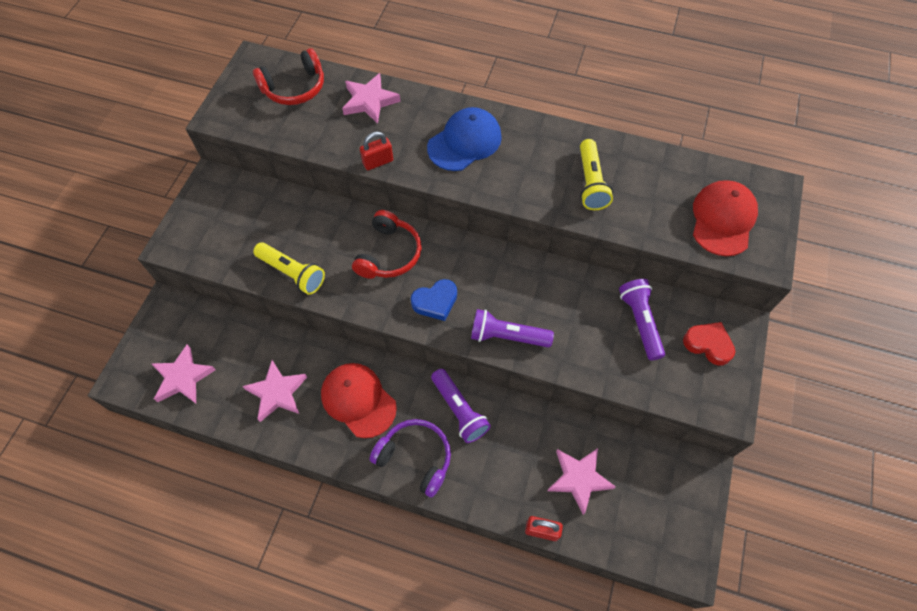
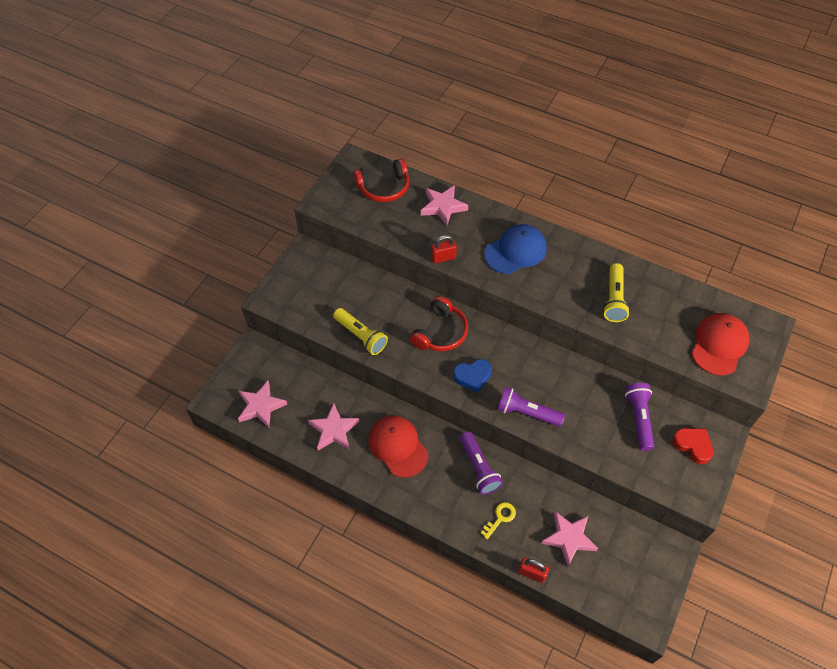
camera: 10 degrees right, 5 degrees down
purple headphones [370,419,451,498] -> none
none -> yellow key [481,502,516,539]

